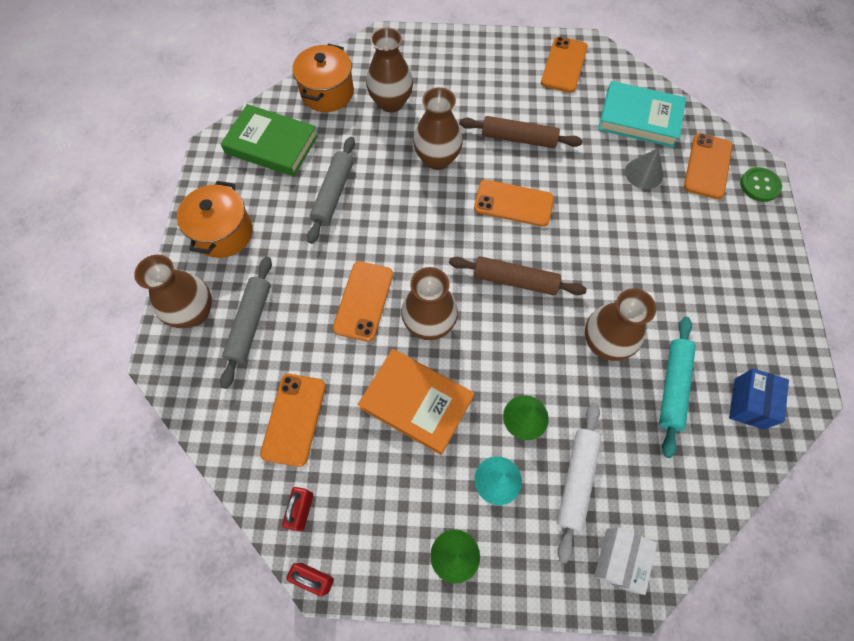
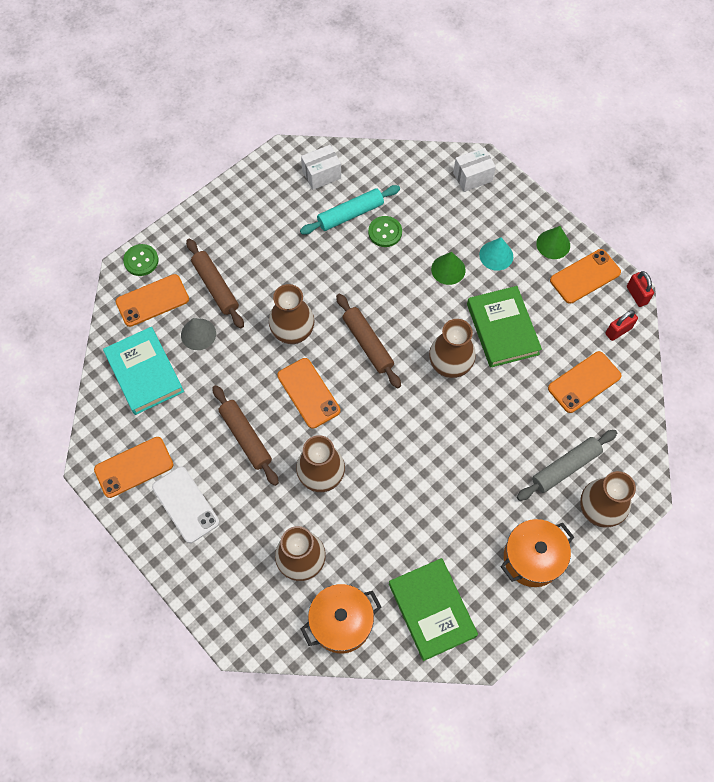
camera: 135 degrees left, 0 degrees up
grey rolling pin [307,137,355,244] -> none
orange phone [333,261,393,342] -> orange phone moved to [550,249,621,304]
orange book [358,349,474,455] -> green book [467,286,542,368]
white rolling pin [557,403,602,563] -> none
brown vase [585,288,656,361] -> brown vase moved to [269,284,315,344]
blue box [729,369,789,430] -> white box [301,145,341,190]
none -> white phone [152,467,219,543]
none -> brown rolling pin [186,238,244,328]
none -> green button [368,216,402,247]

